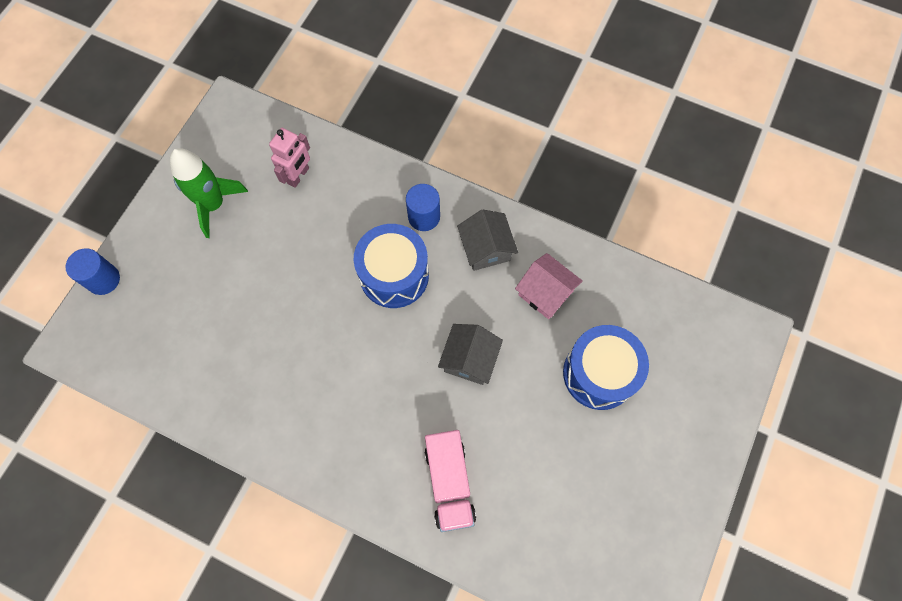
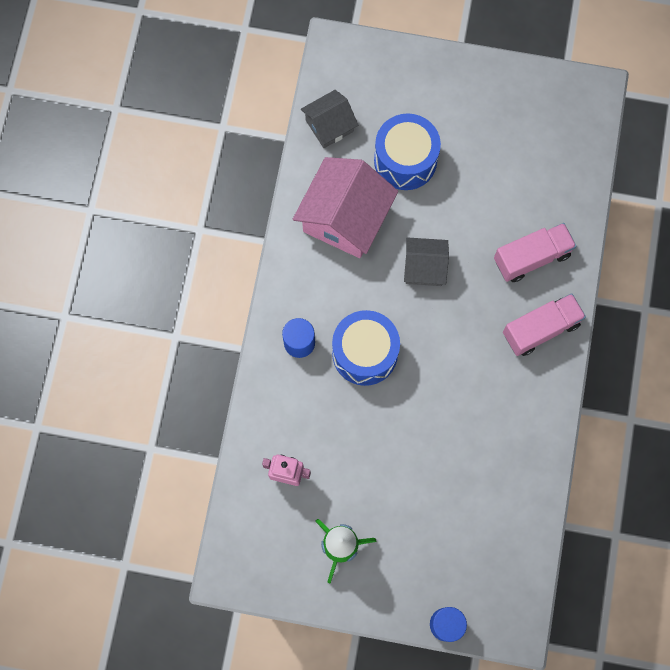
camera: 105 degrees left, 5 degrees up
grey house [457,210,518,271] -> grey house moved to [301,90,358,148]
pink house [515,253,583,319] -> pink house [293,157,398,258], size x1.76
none -> pink truck [503,294,586,356]

